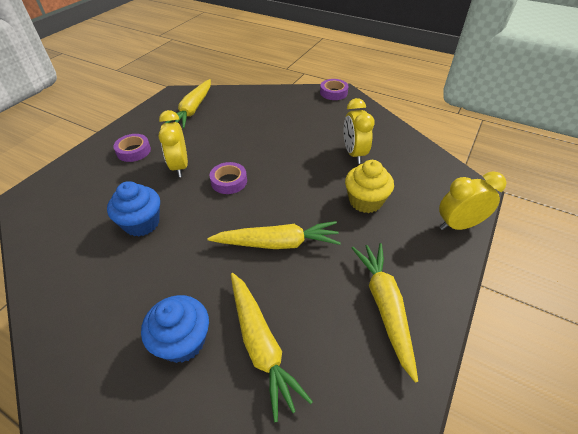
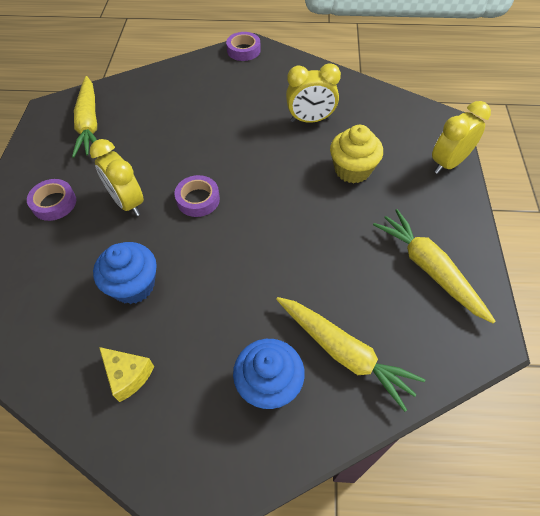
camera: 25 degrees left, 10 degrees up
yellow carrot [207,221,341,249] -> none
yellow clock [344,98,375,164] -> yellow clock turned 60 degrees counterclockwise [286,63,341,123]
none -> yellow cheese [99,347,154,402]

